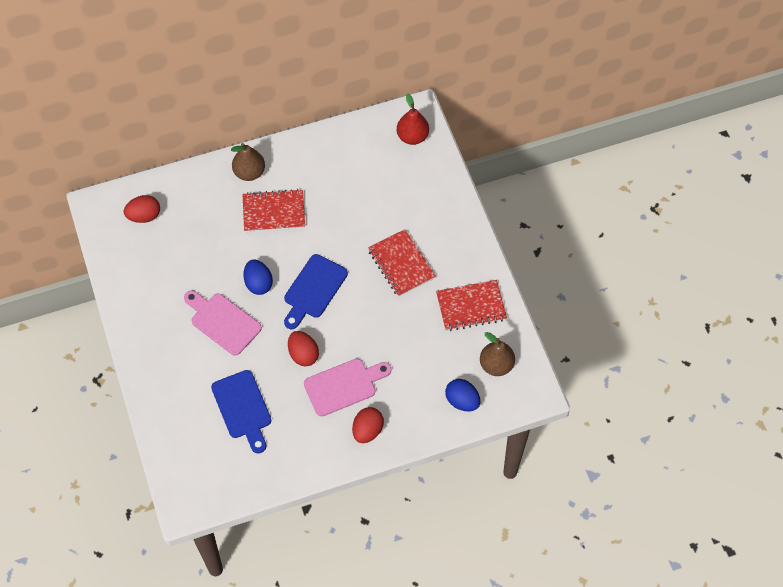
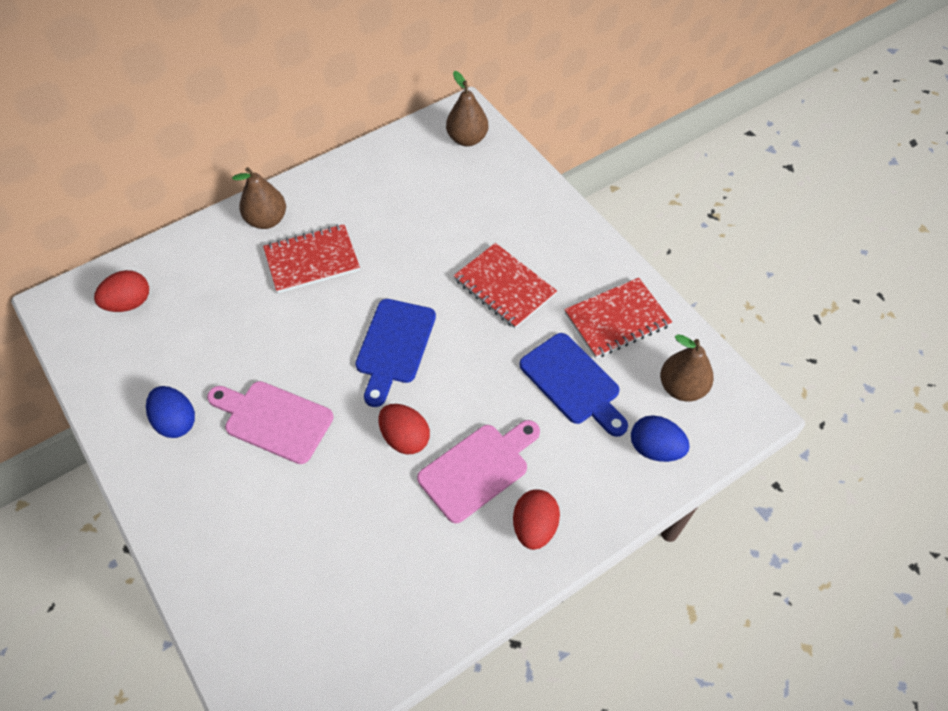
camera: 15 degrees left, 5 degrees down
blue cutting board [211,370,271,454] -> blue cutting board moved to [519,333,628,437]
blue egg [244,260,273,295] -> blue egg moved to [146,386,195,438]
red pear [397,93,429,145] -> brown pear [446,71,488,146]

